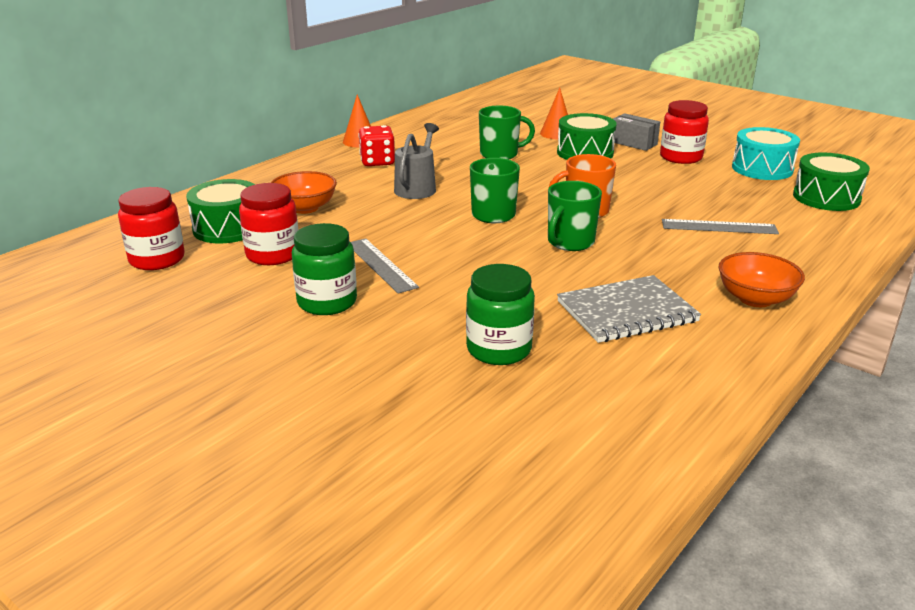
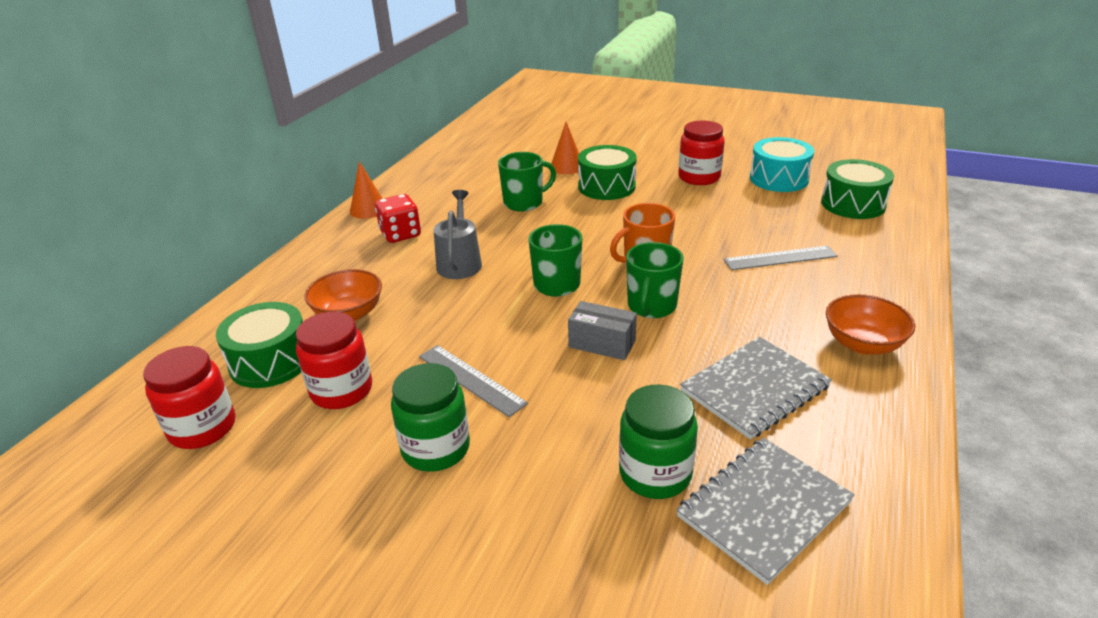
camera: 15 degrees left, 5 degrees up
grey box [613,113,660,151] -> grey box moved to [568,301,637,360]
none -> grey notebook [676,438,855,585]

